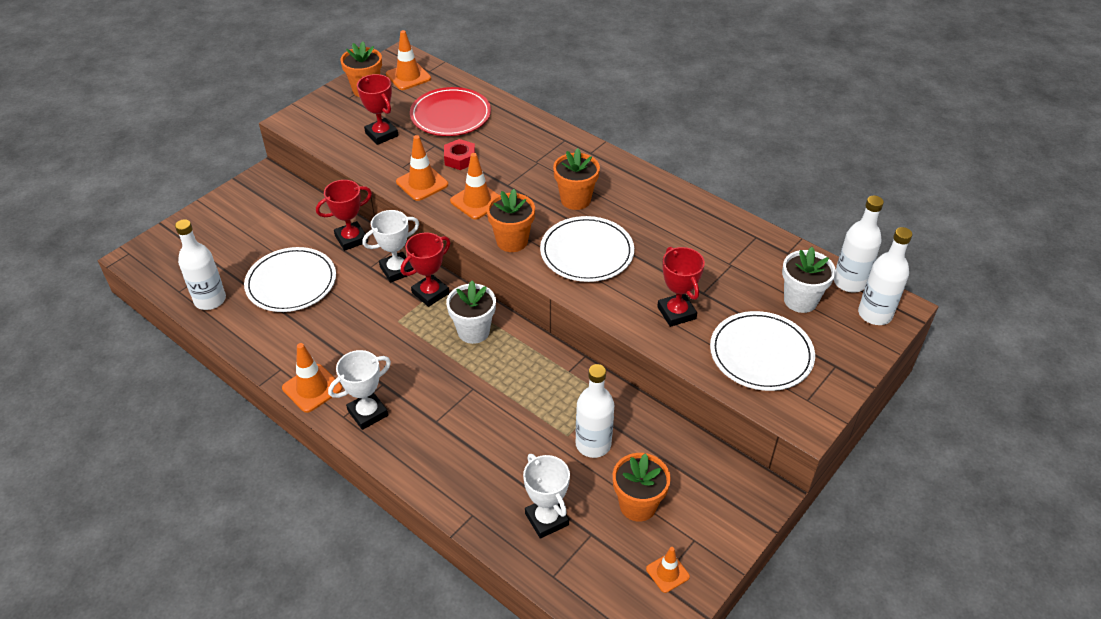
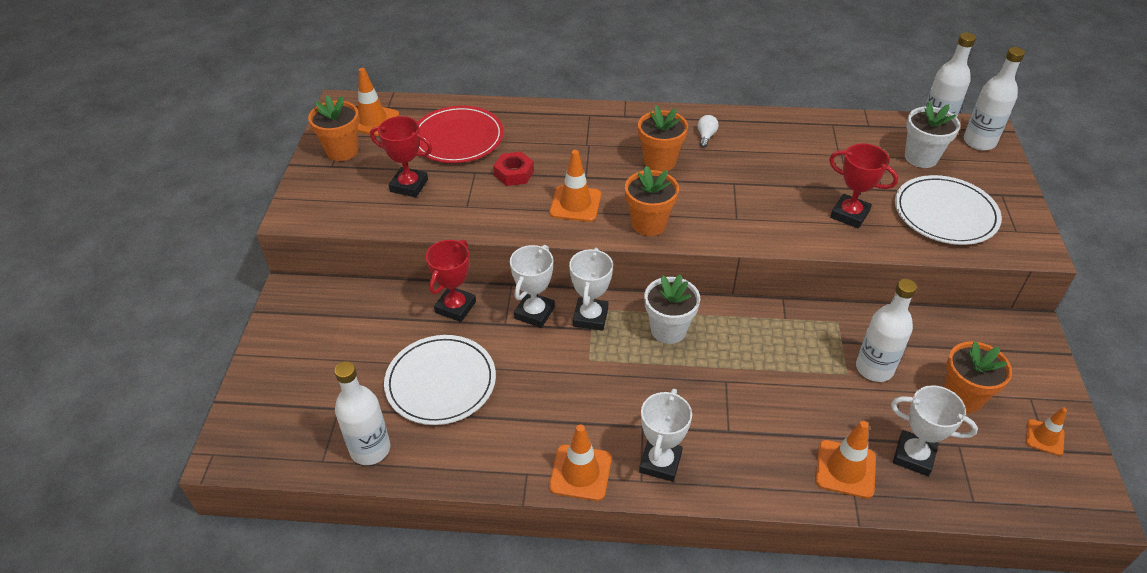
camera: 35 degrees left, 0 degrees up
orange traffic cone [396,135,448,201] -> orange traffic cone moved to [815,421,876,499]
red trophy [401,233,450,307] -> white trophy [569,248,613,331]
white plate [540,216,634,282] -> none
none -> white light bulb [698,115,719,148]

